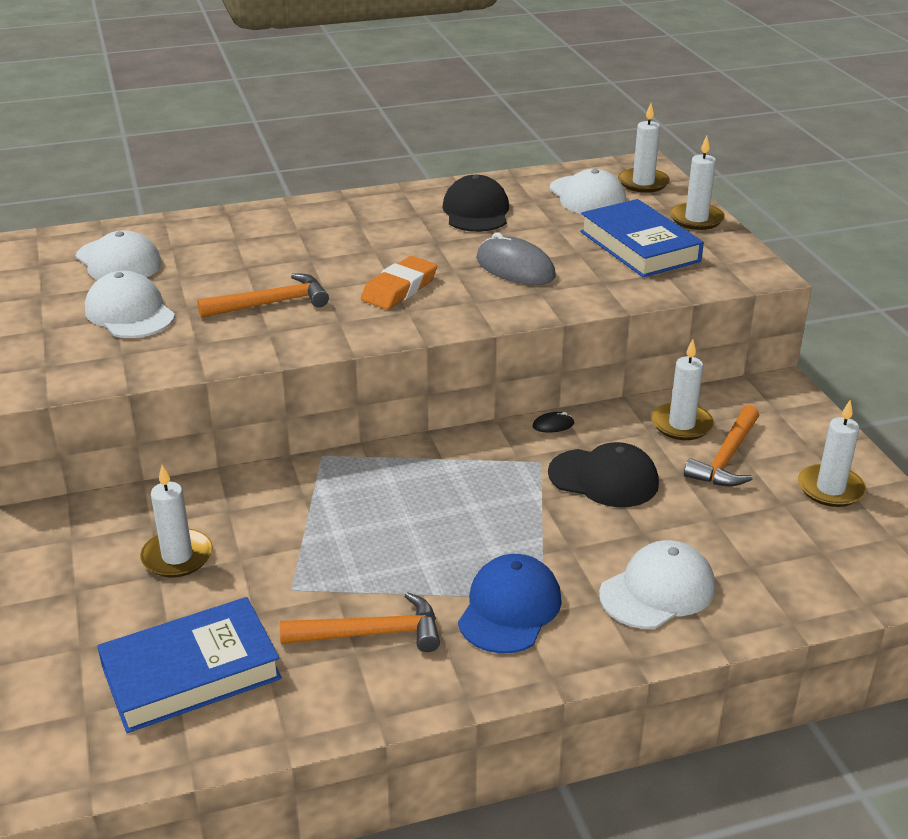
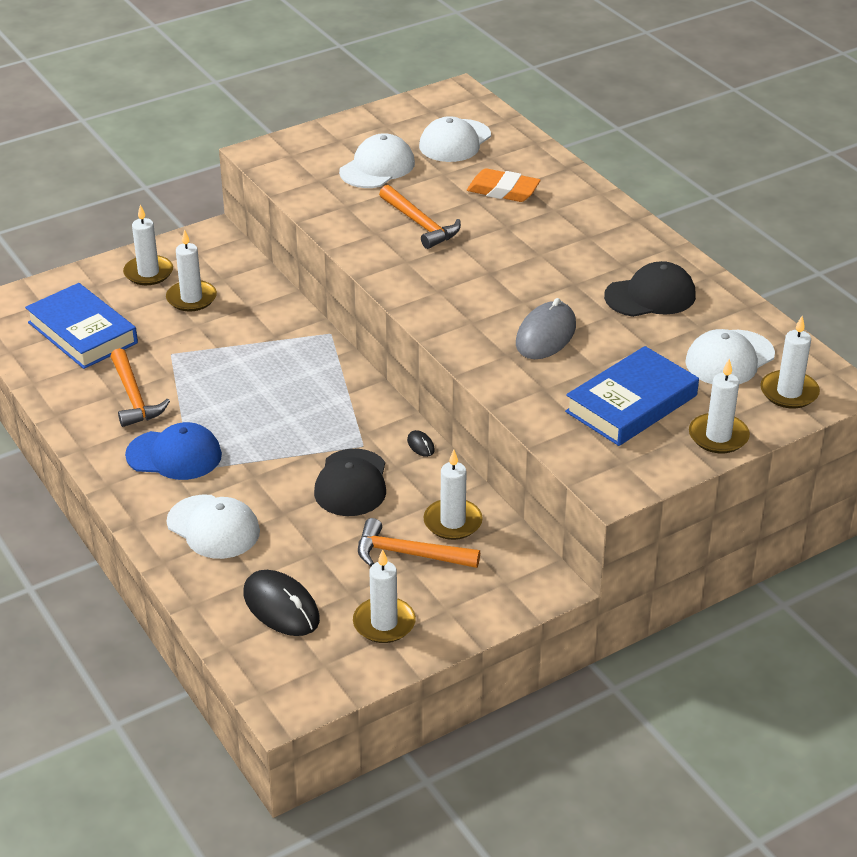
camera: 75 degrees right, 5 degrees up
orange eraser [361,256,437,309] -> orange eraser moved to [467,168,541,202]
none -> white candle [123,205,173,285]
none -> black mouse [243,570,320,636]

